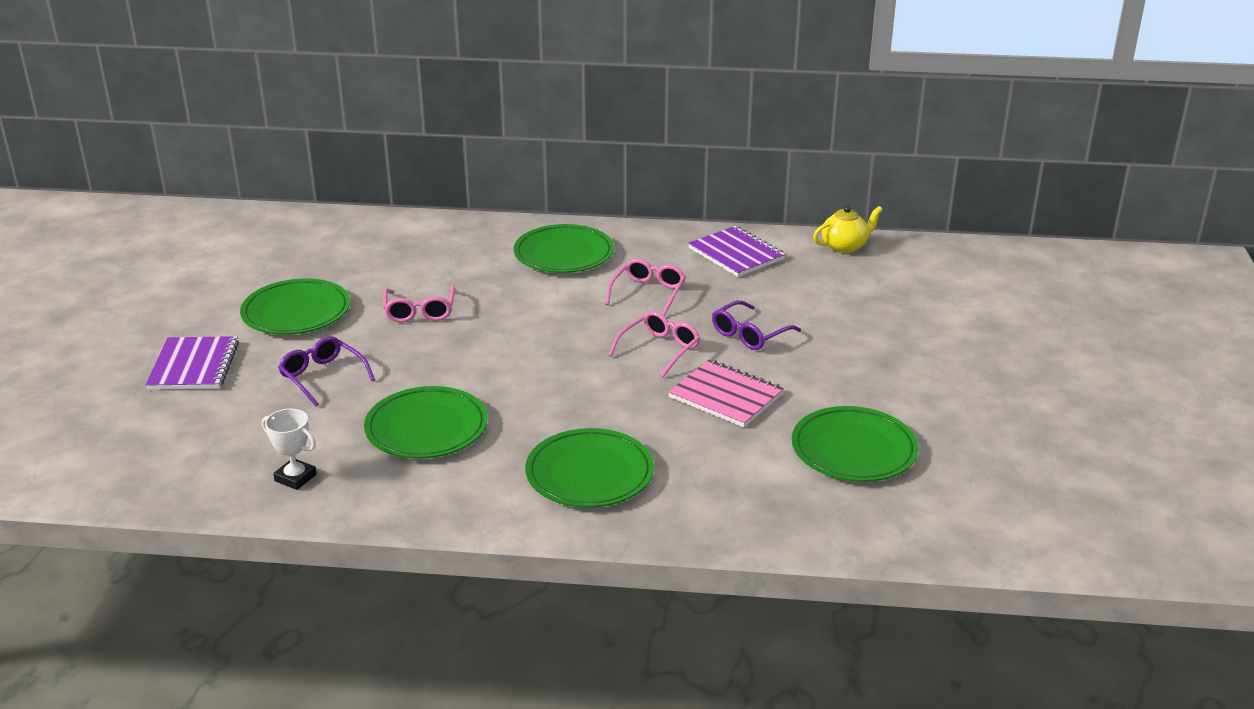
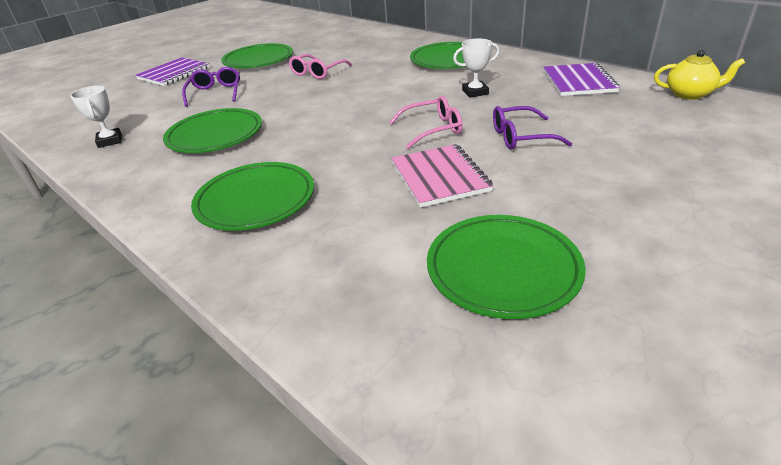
camera: 40 degrees right, 5 degrees up
pink glasses [605,259,686,316] -> white trophy [453,39,500,98]

